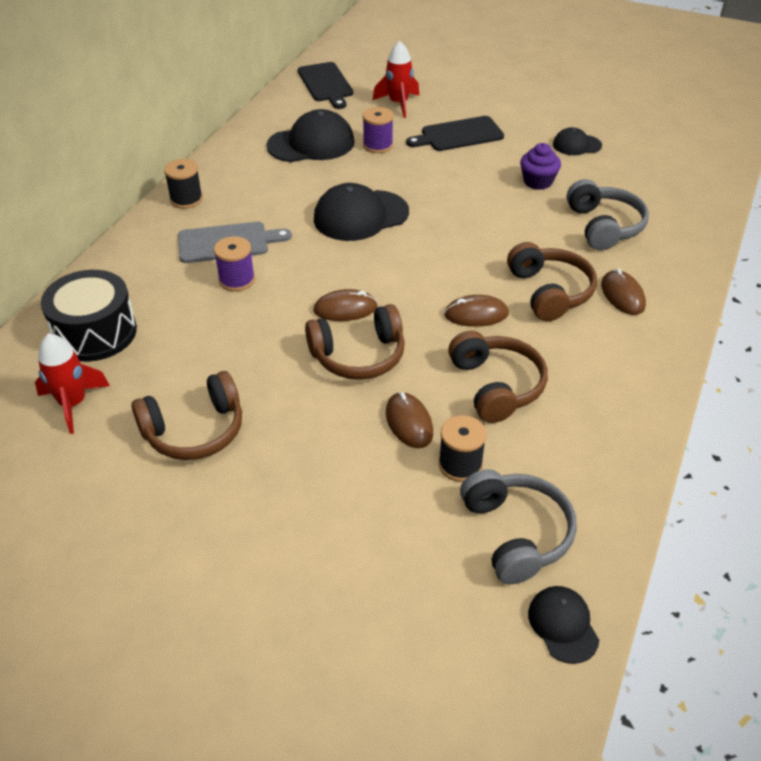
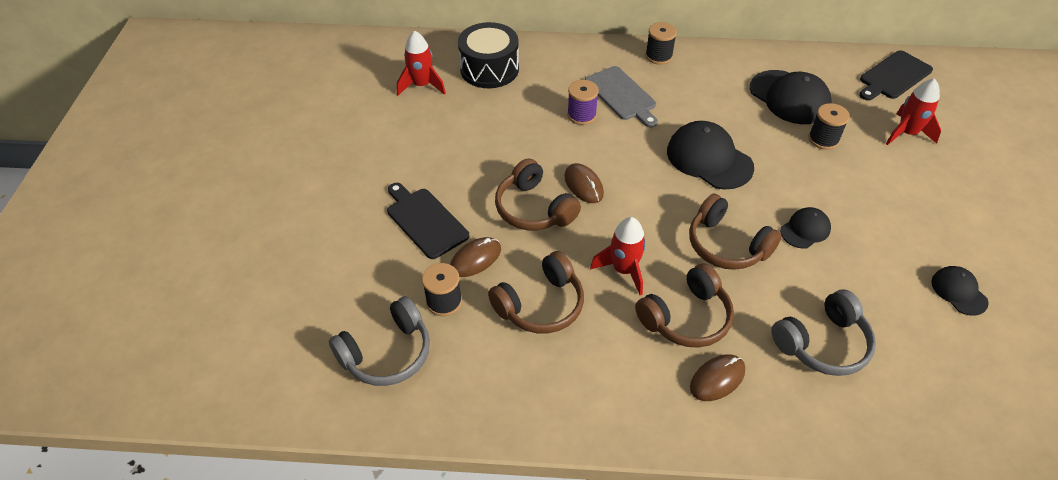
camera: 70 degrees right, 5 degrees up
brown headphones [131,371,242,460] -> brown headphones moved to [689,194,782,270]
purple spool [363,107,393,153] -> black spool [808,103,850,150]
black cutting board [406,116,504,151] -> black cutting board moved to [387,183,469,259]
brown mouse [444,295,509,327] -> red rocket [590,217,646,295]
purple cupcake [520,143,561,190] -> none
black cap [528,586,599,664] -> black cap moved to [780,207,831,249]

